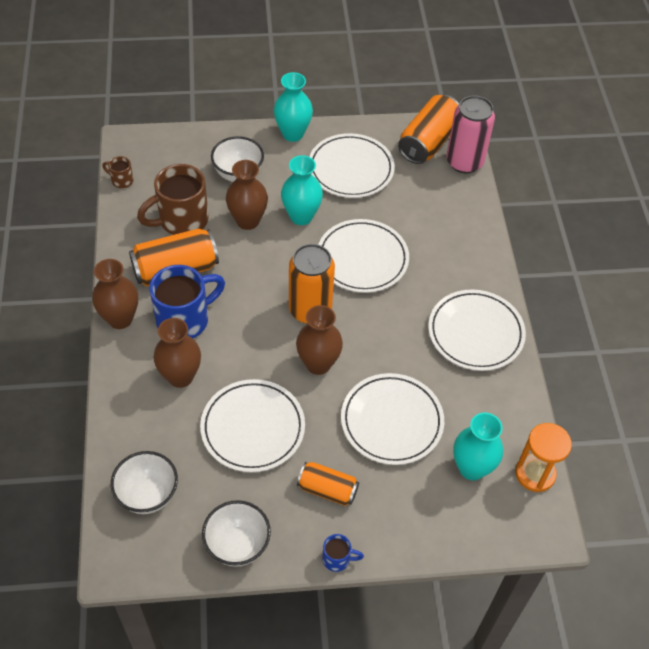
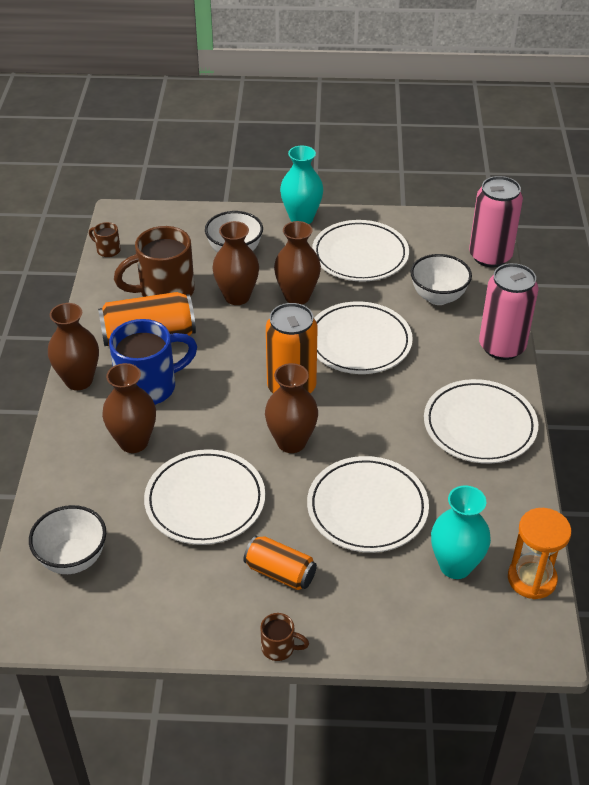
camera: 10 degrees right, 10 degrees down
white bowl [202,500,271,567] -> white bowl moved to [411,254,472,305]
turquoise vase [281,155,323,225] -> brown vase [274,221,321,304]
blue mug [322,534,364,572] -> brown mug [260,613,309,661]
orange can [398,95,459,164] -> none
none -> pink can [479,263,538,360]

